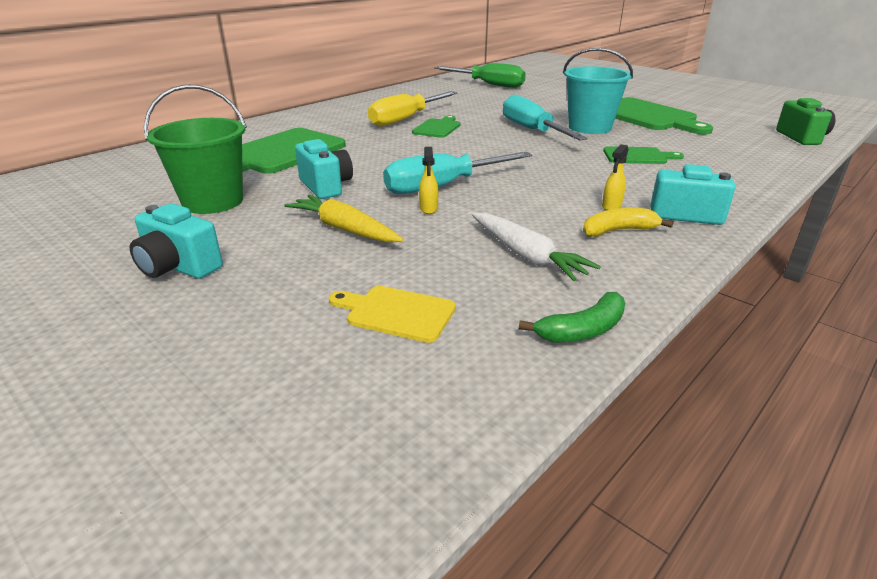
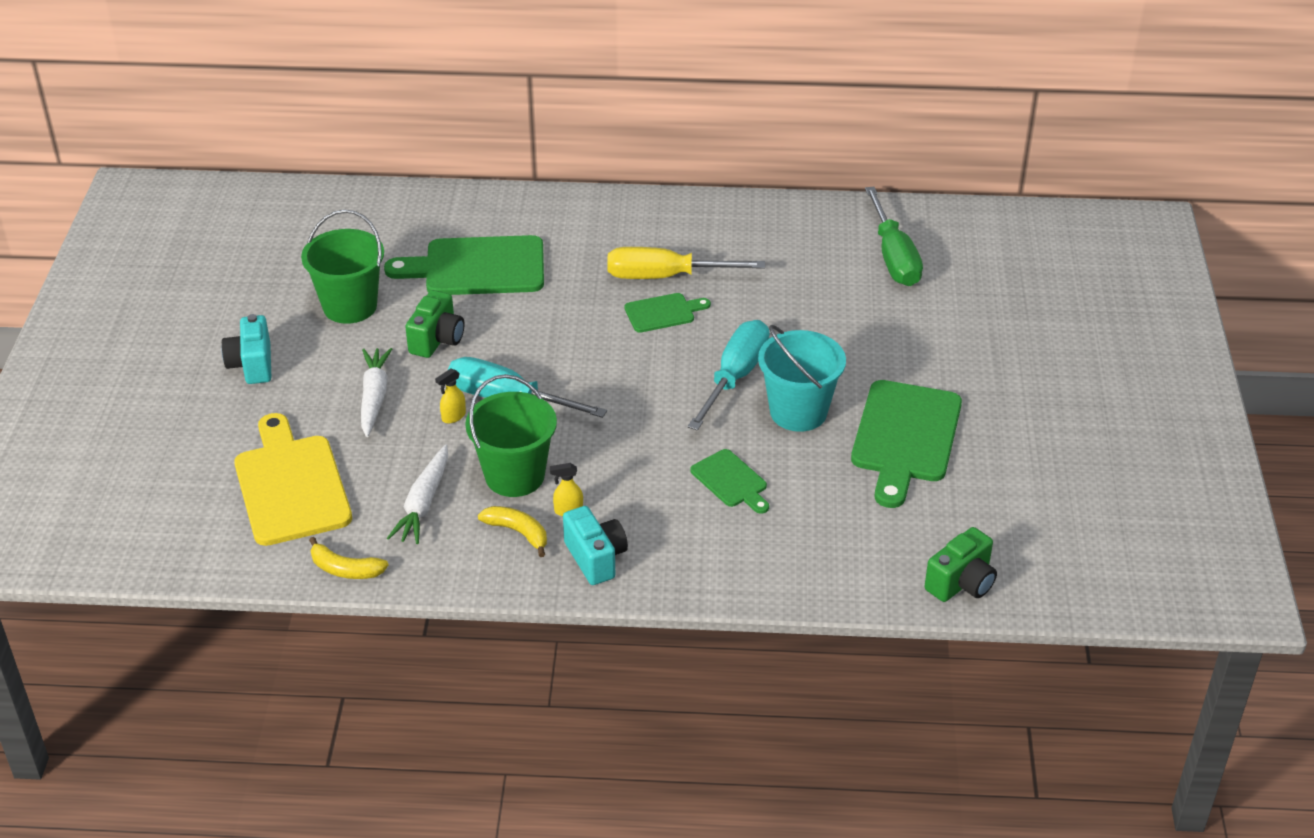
camera: 50 degrees right, 10 degrees up
yellow carrot [284,195,404,243] -> white carrot [361,348,392,437]
turquoise camera [295,139,353,199] -> green camera [405,290,464,358]
yellow cutting board [329,286,456,343] -> yellow cutting board [234,413,352,546], size x1.92
green banana [519,292,625,343] -> yellow banana [309,537,388,579]
none -> green bucket [465,374,557,497]

